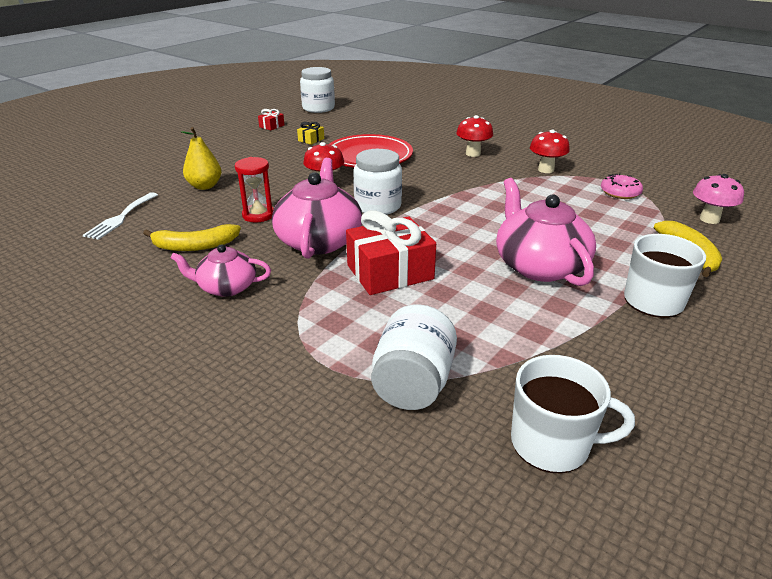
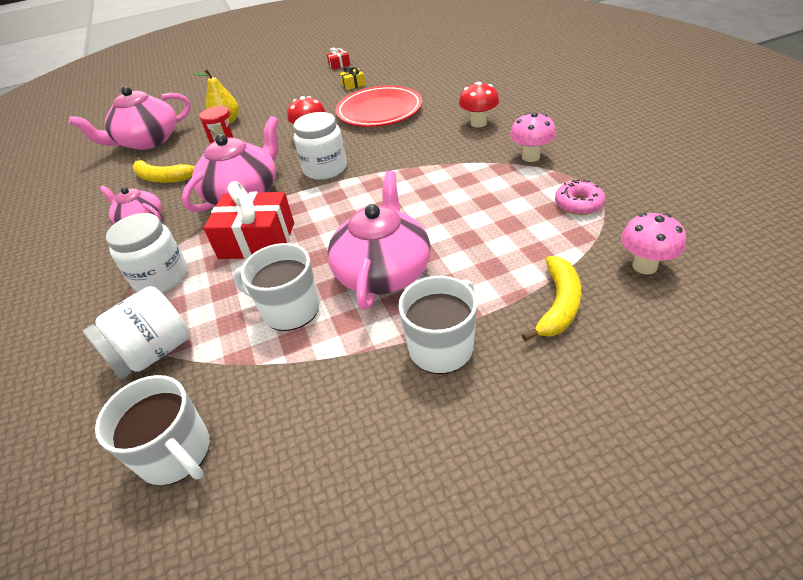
camera: 35 degrees right, 10 degrees up
white fork [83,192,158,240] -> pink teapot [69,86,191,150]
white jar [300,67,335,113] -> white jar moved to [106,213,187,293]
red mushroom [530,130,570,173] -> pink mushroom [510,112,556,162]
none -> white mug [233,243,320,331]

